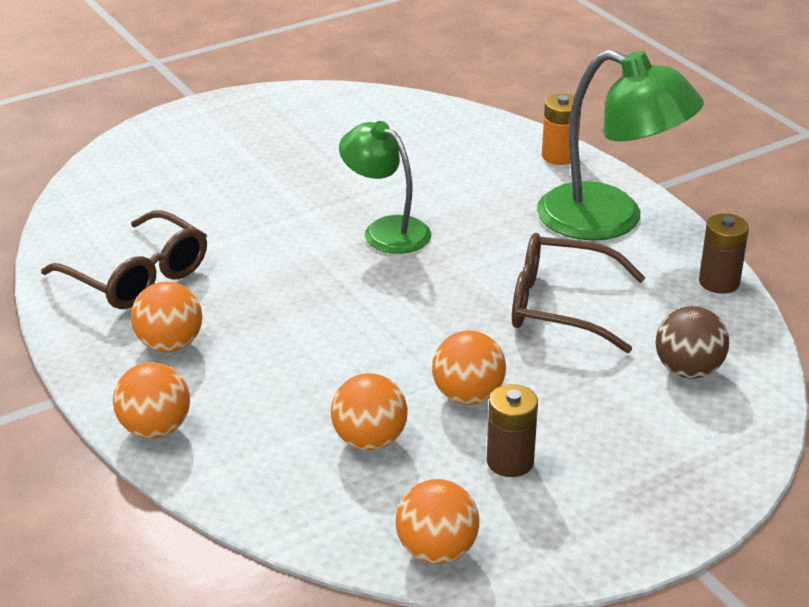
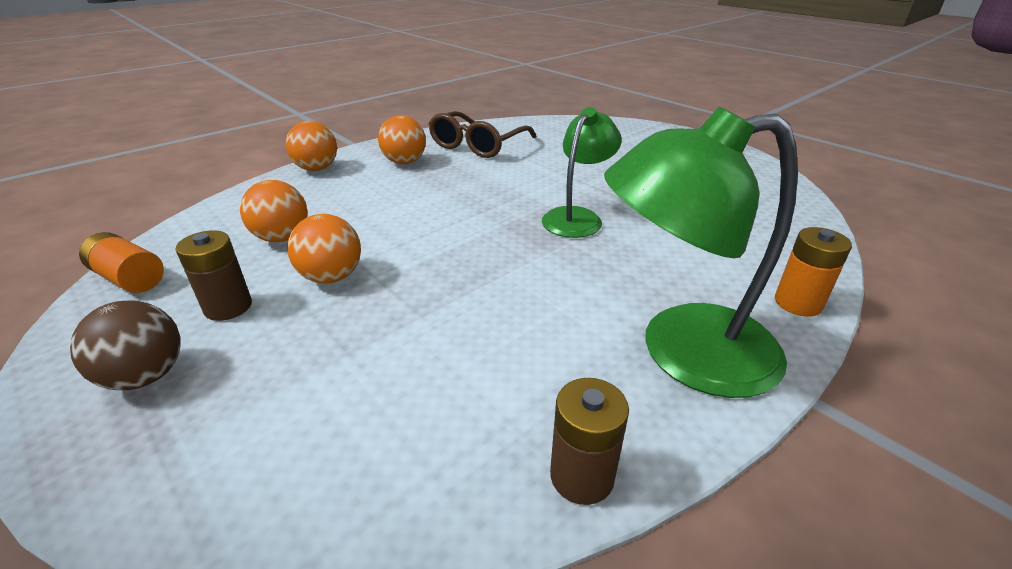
camera: 80 degrees right, 0 degrees up
orange ball [396,479,479,564] -> orange battery [79,232,164,293]
brown glasses [512,233,645,353] -> none
green lamp [537,50,704,241] -> green lamp turned 60 degrees clockwise [604,106,798,398]
brown ball [656,306,729,379] -> brown ball moved to [70,300,181,390]

